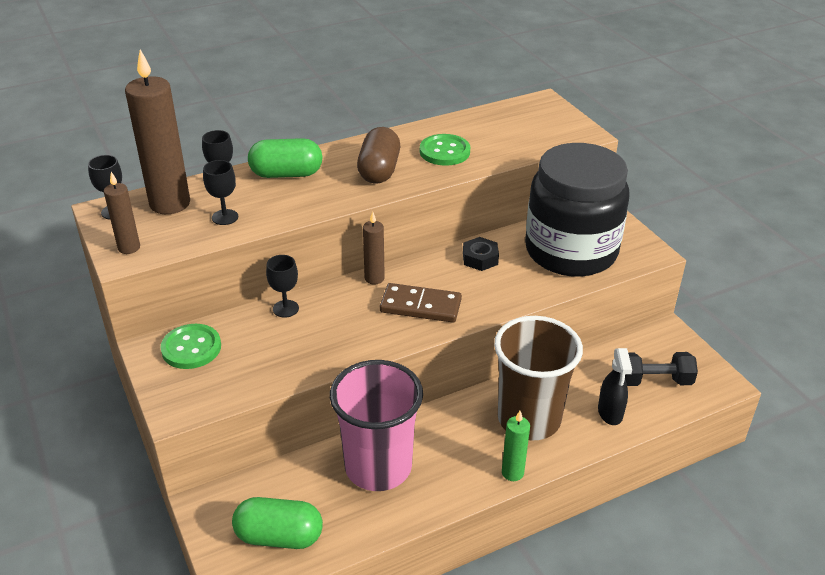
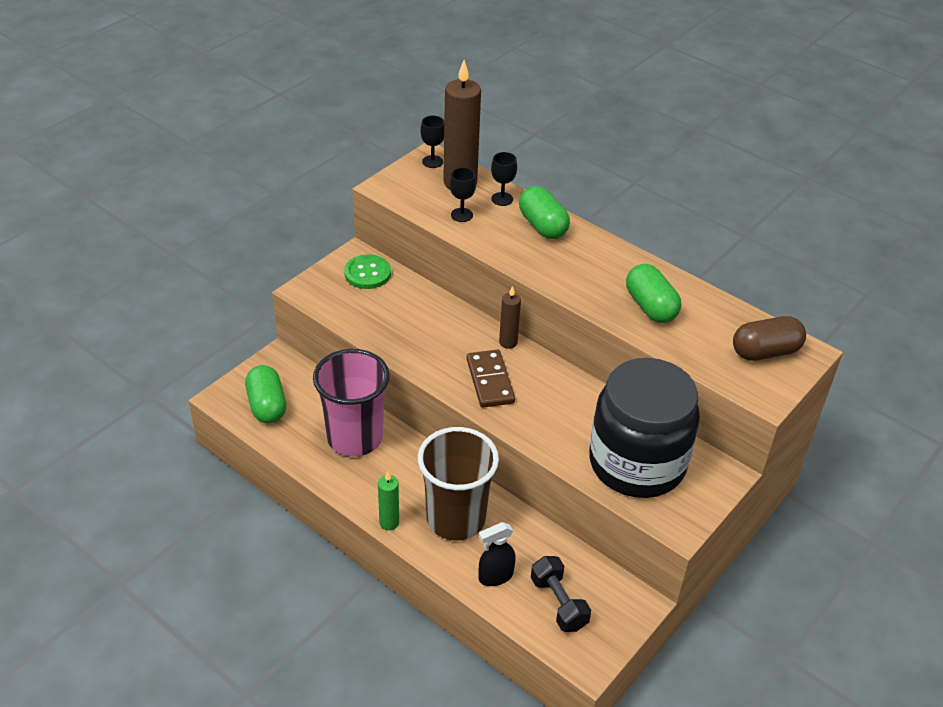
camera: 65 degrees right, 5 degrees up
brown candle [104,172,140,254] -> none
black goblet [266,255,299,318] -> none
brown capsule [357,127,400,184] -> brown capsule moved to [733,316,806,361]
green button [420,134,470,166] -> green capsule [626,264,681,323]
black nut [463,237,499,271] -> none

